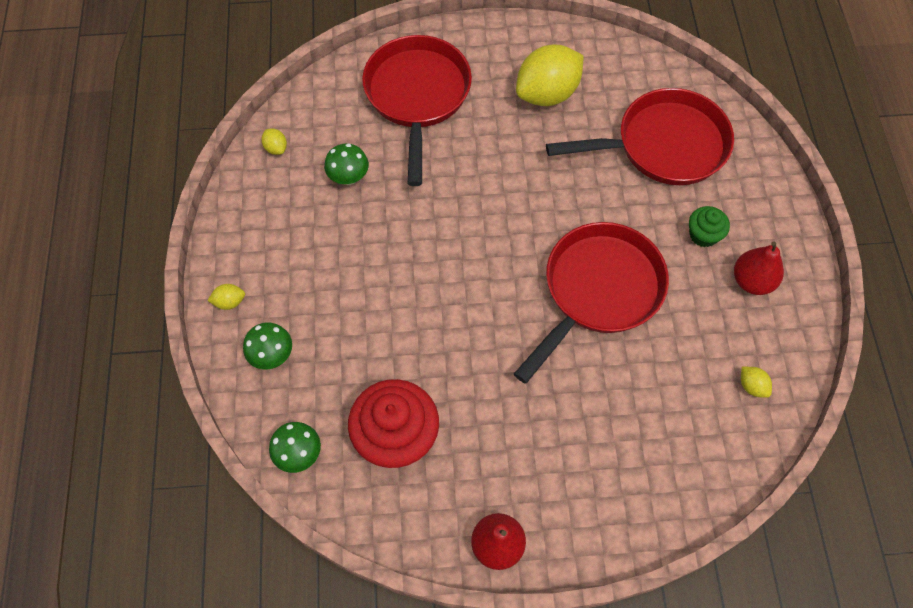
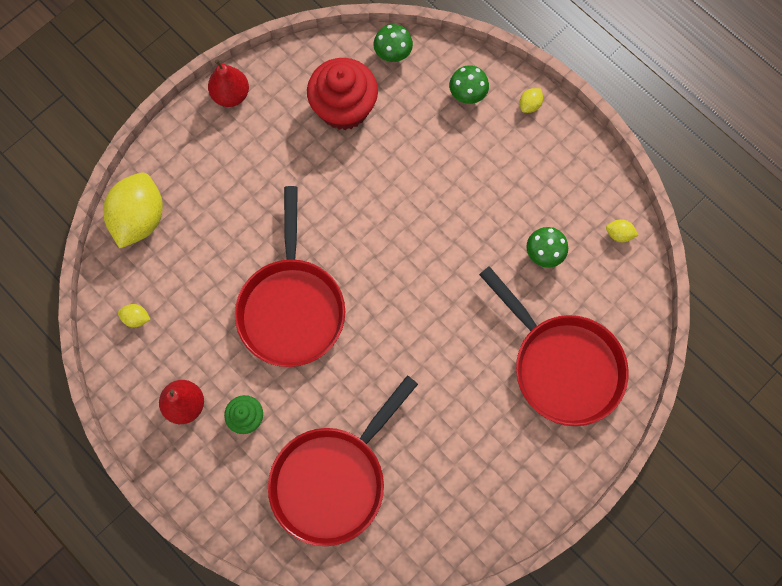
camera: 140 degrees right, 10 degrees up
yellow lemon [516,45,584,106] -> yellow lemon moved to [103,173,163,248]

